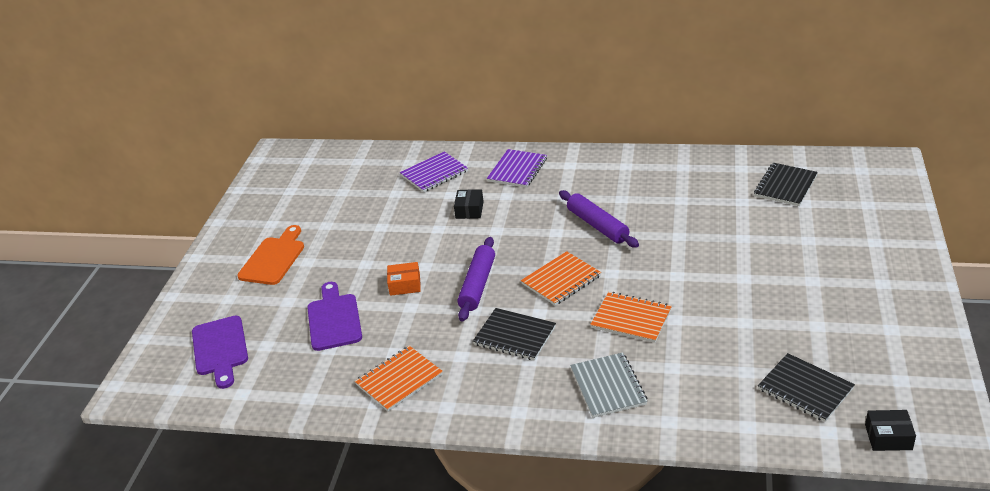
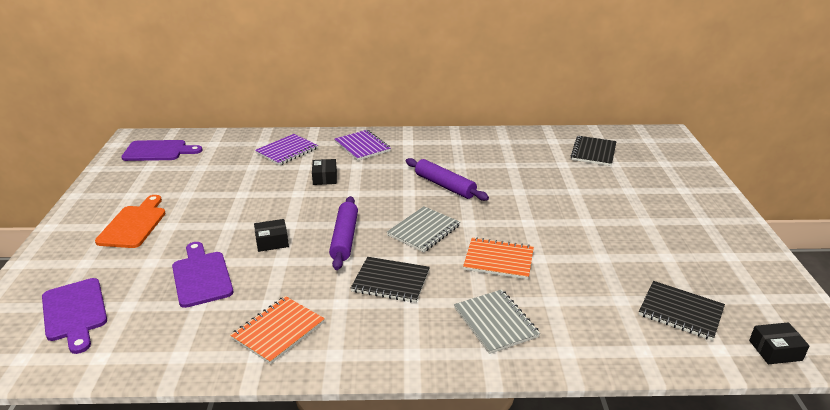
camera: 15 degrees left, 5 degrees down
orange box [387,262,421,296] -> black box [254,219,289,252]
purple notebook [487,149,547,188] -> purple notebook turned 45 degrees counterclockwise [335,130,391,161]
orange notebook [521,251,601,306] -> grey notebook [387,206,460,252]
none -> purple cutting board [121,140,202,161]

